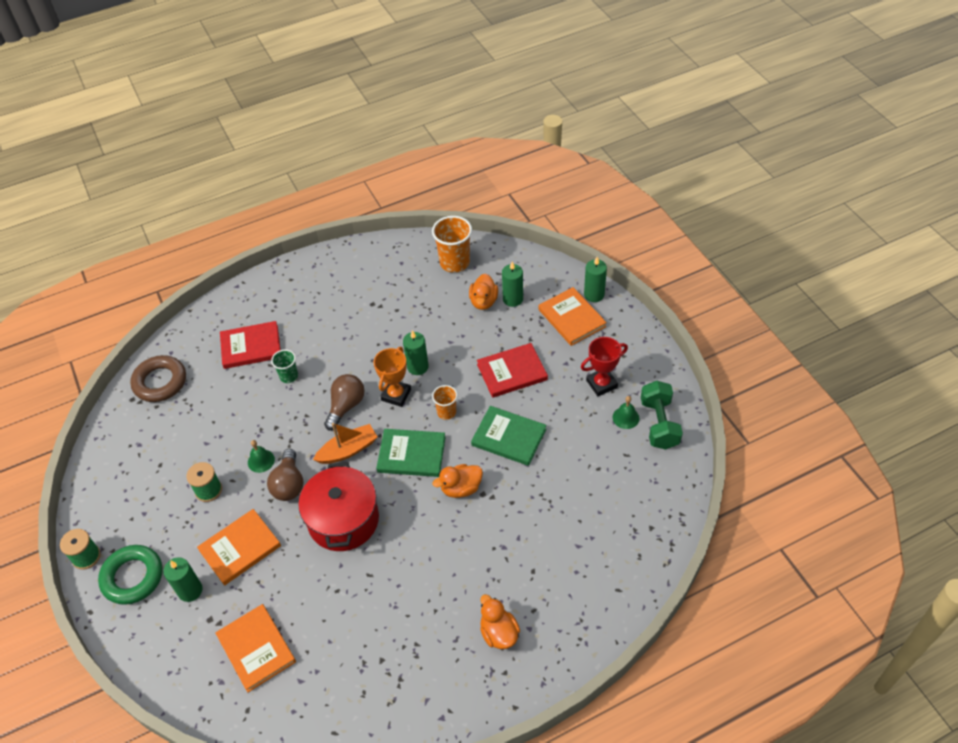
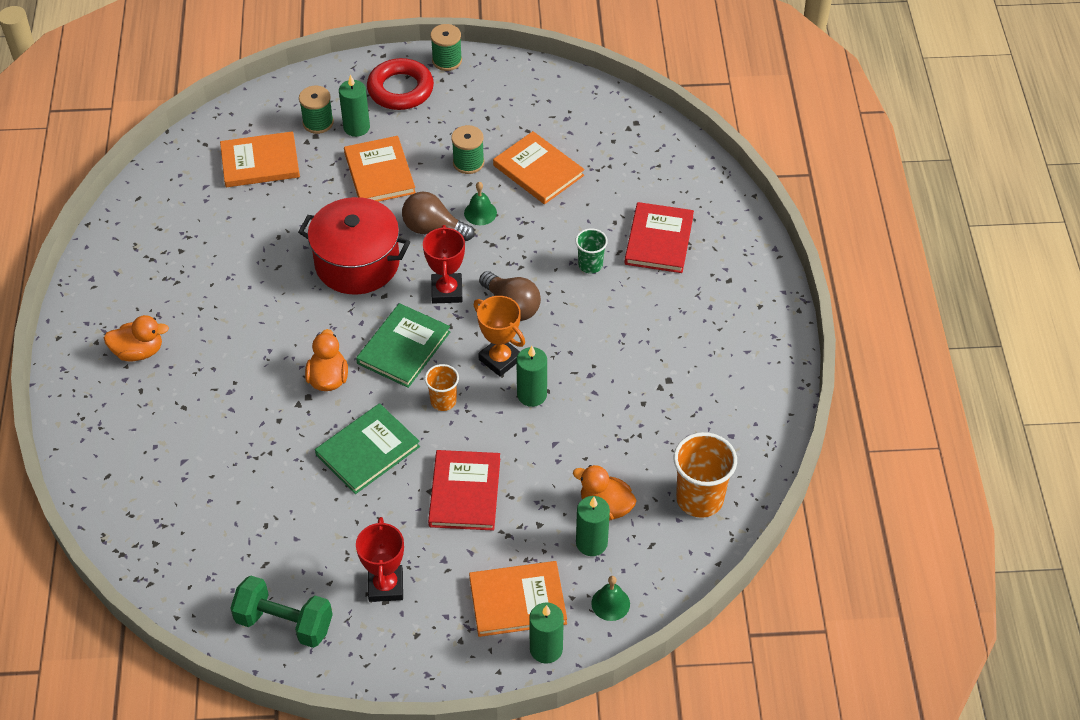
camera: 110 degrees right, 0 degrees up
green ring [98,545,163,605] -> red ring [367,58,434,110]
brown ring [130,355,186,402] -> none
orange boat [313,423,377,464] -> red trophy [423,225,465,304]
green bell [613,396,639,429] -> green bell moved to [591,576,630,621]
none -> green spool [299,86,334,134]
none -> orange book [493,131,585,204]

